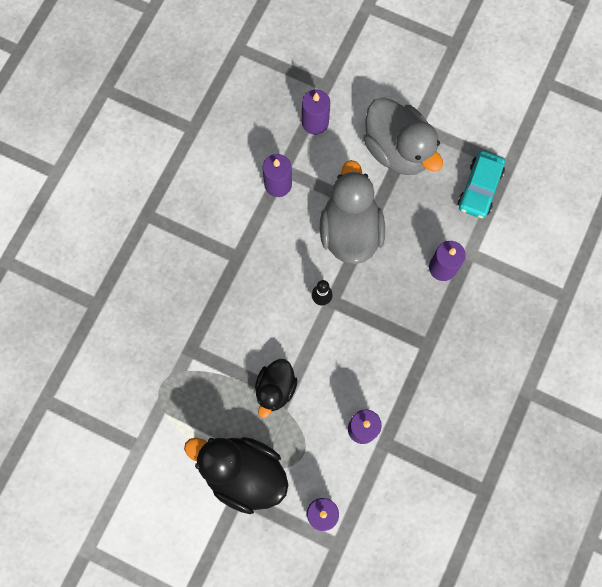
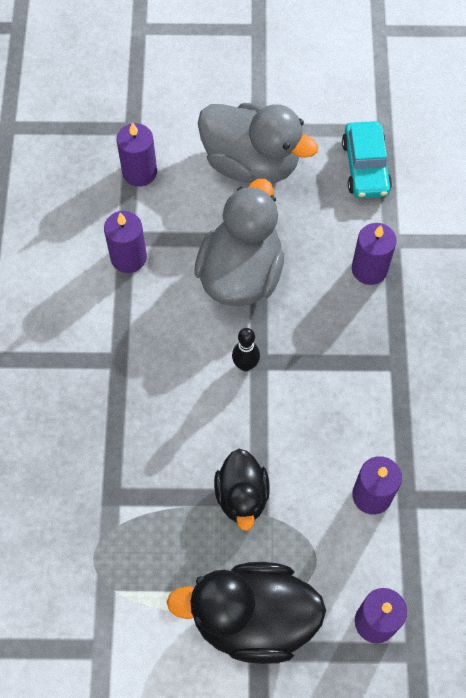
camera: 25 degrees left, 10 degrees down
grey duck [320,160,385,264] -> grey duck turned 45 degrees clockwise [194,179,284,306]

